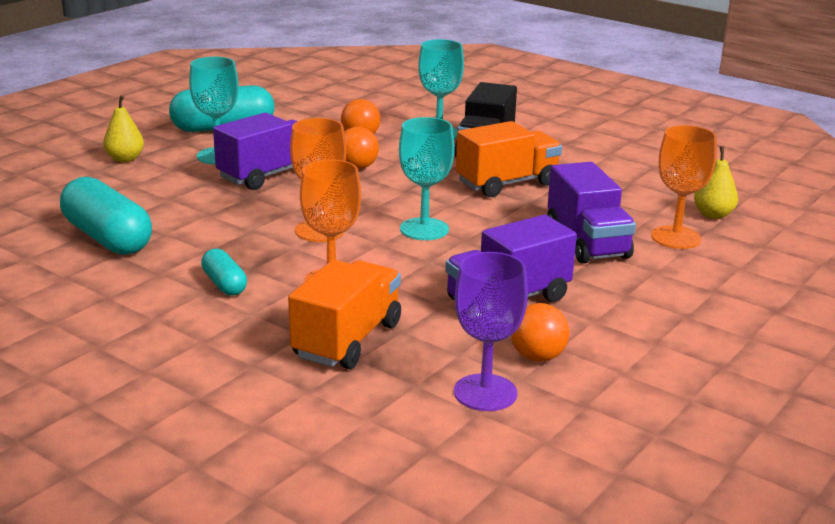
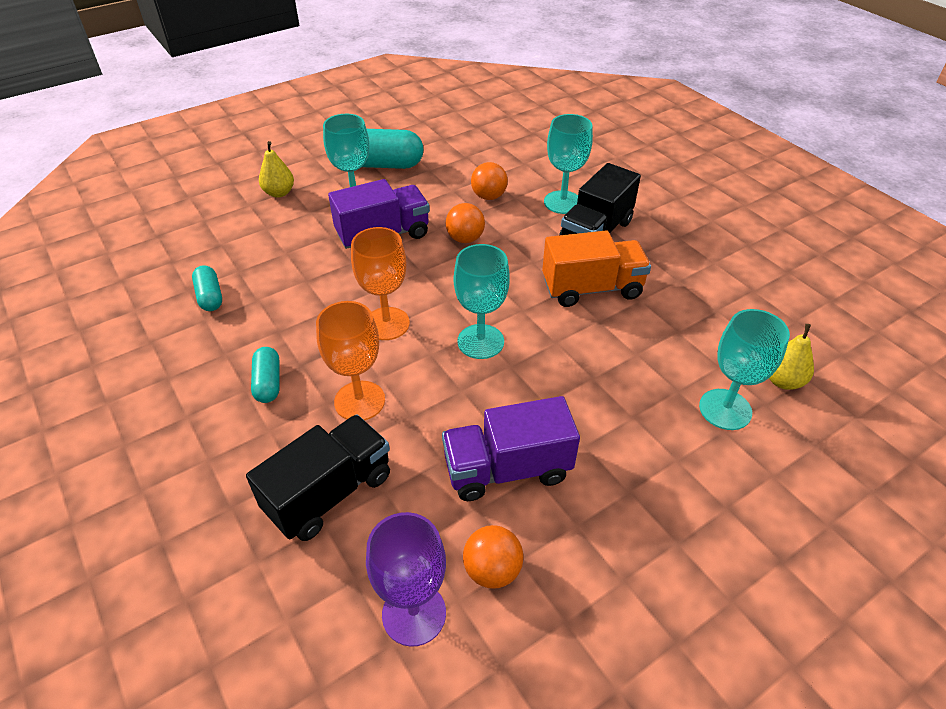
camera: 20 degrees right, 20 degrees up
turquoise capsule [60,177,152,255] -> turquoise capsule [192,265,222,311], size x0.52
orange truck [288,260,401,369] -> black truck [246,414,390,541]
purple truck [547,162,636,264] -> none
orange goblet [651,125,717,249] -> turquoise goblet [699,309,790,430]

